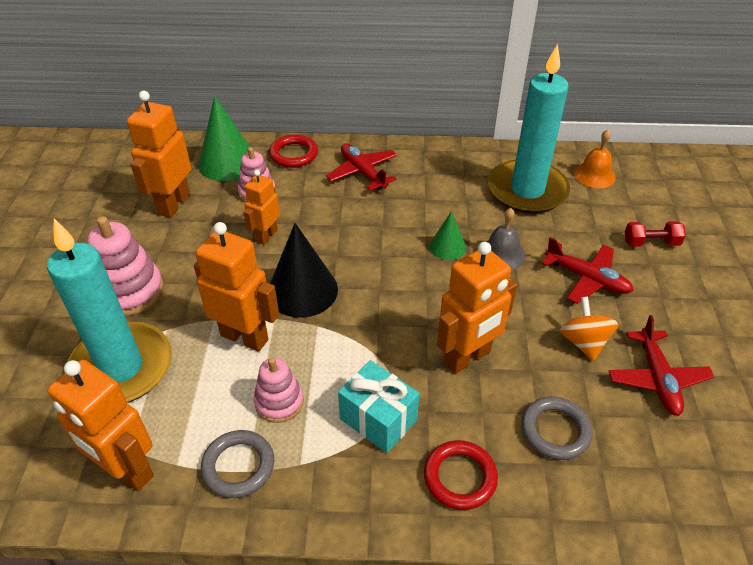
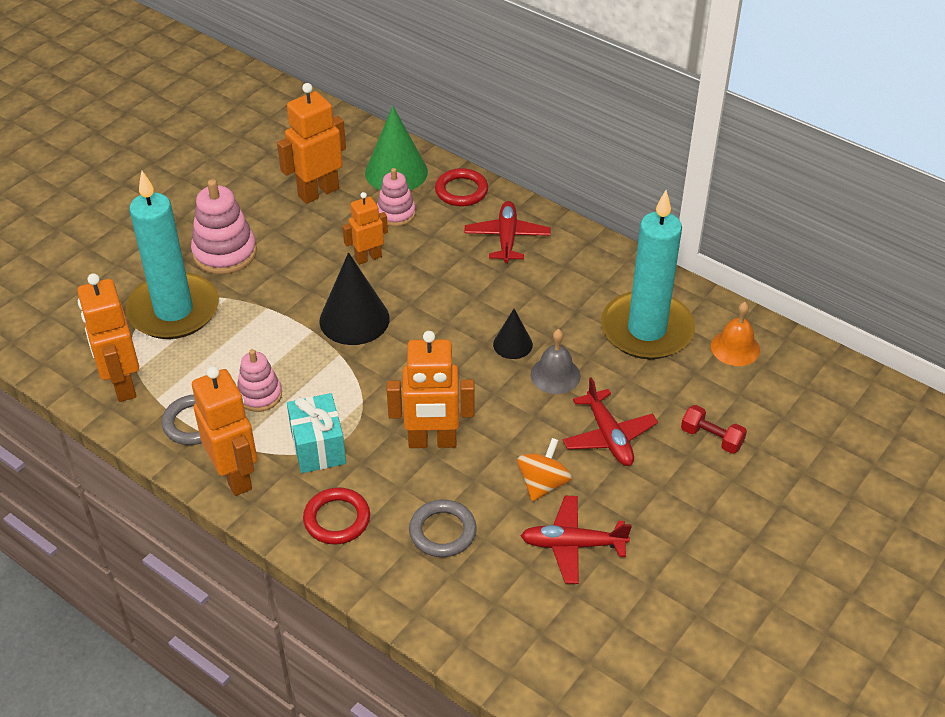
camera: 35 degrees right, 0 degrees up
orange robot [194,222,279,352] -> orange robot moved to [192,366,257,496]
green cone [429,211,466,260] -> black cone [493,309,533,359]
red plane [609,315,714,416] -> red plane turned 60 degrees clockwise [521,496,632,584]

